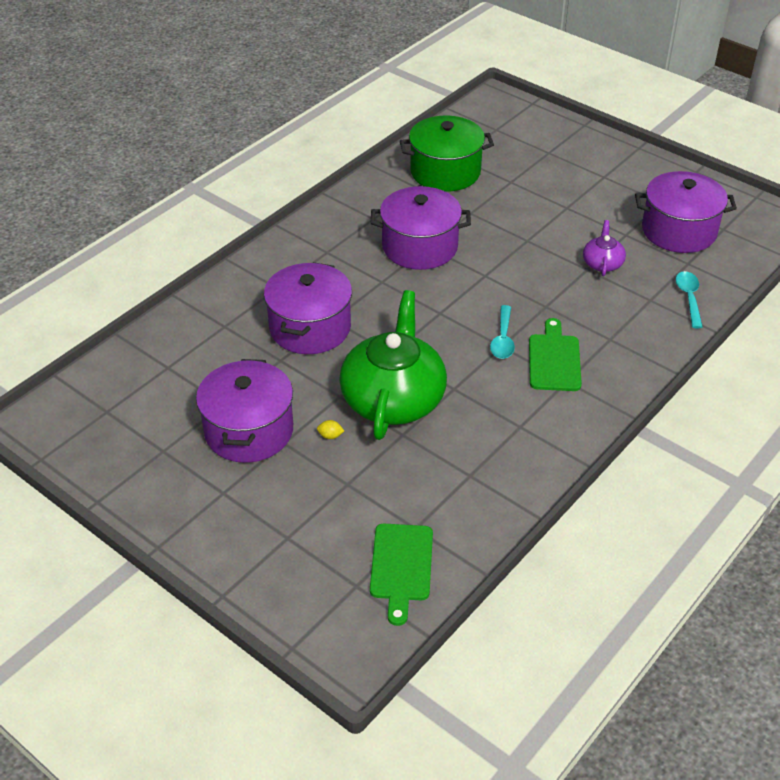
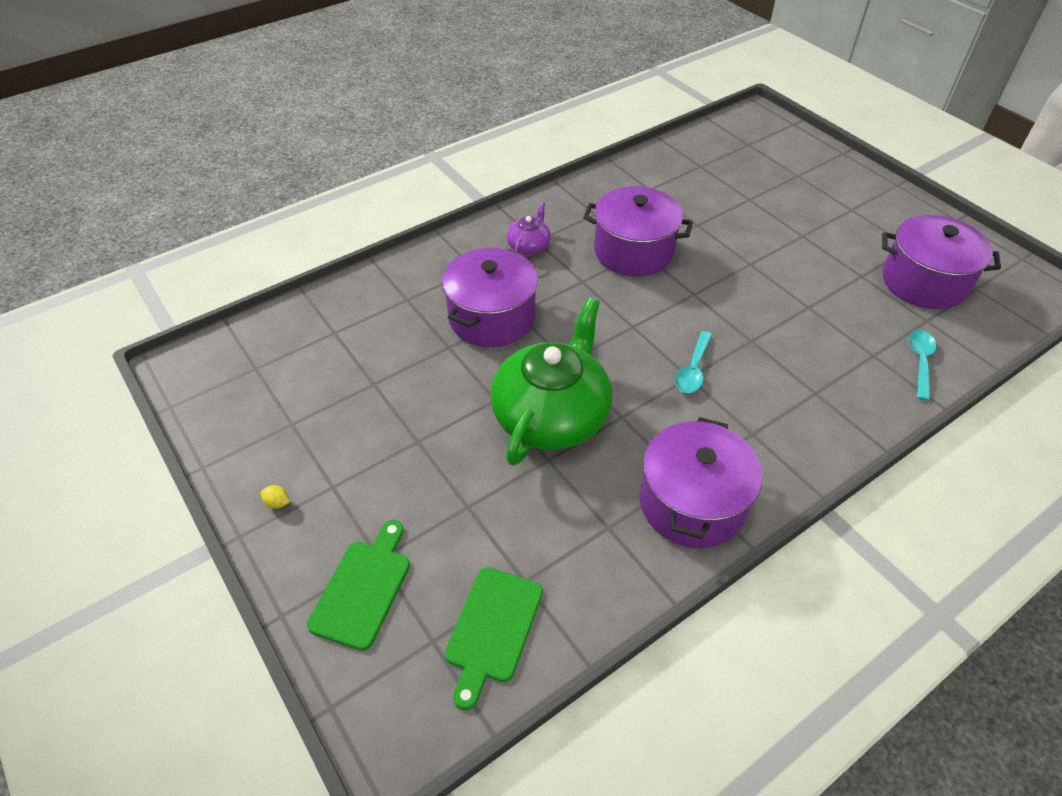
camera: 15 degrees right, 5 degrees up
purple pot [196,359,293,463] -> purple pot moved to [640,417,762,548]
yellow lemon [317,420,344,439] -> yellow lemon moved to [261,485,290,509]
green pot [400,116,494,192] -> none
green cutting board [529,318,582,391] -> green cutting board moved to [307,520,410,651]
purple teapot [583,220,626,276] -> purple teapot moved to [507,202,551,255]

